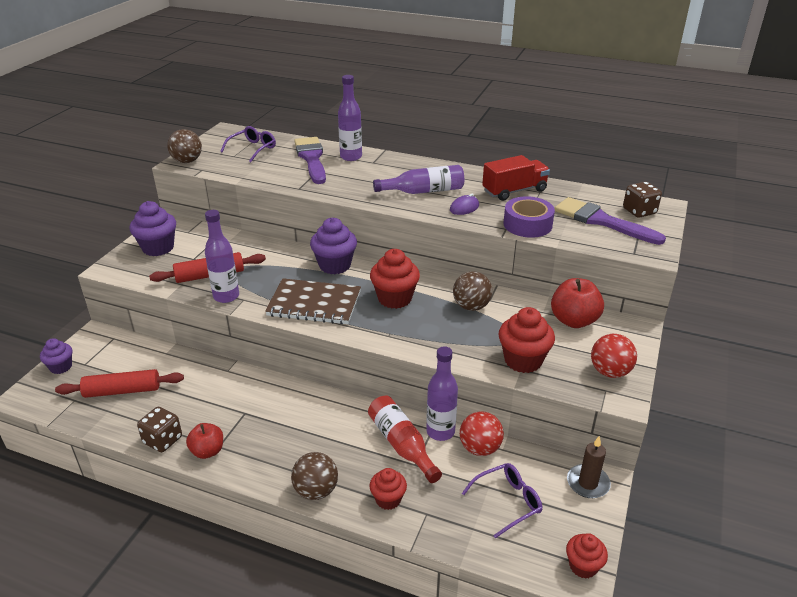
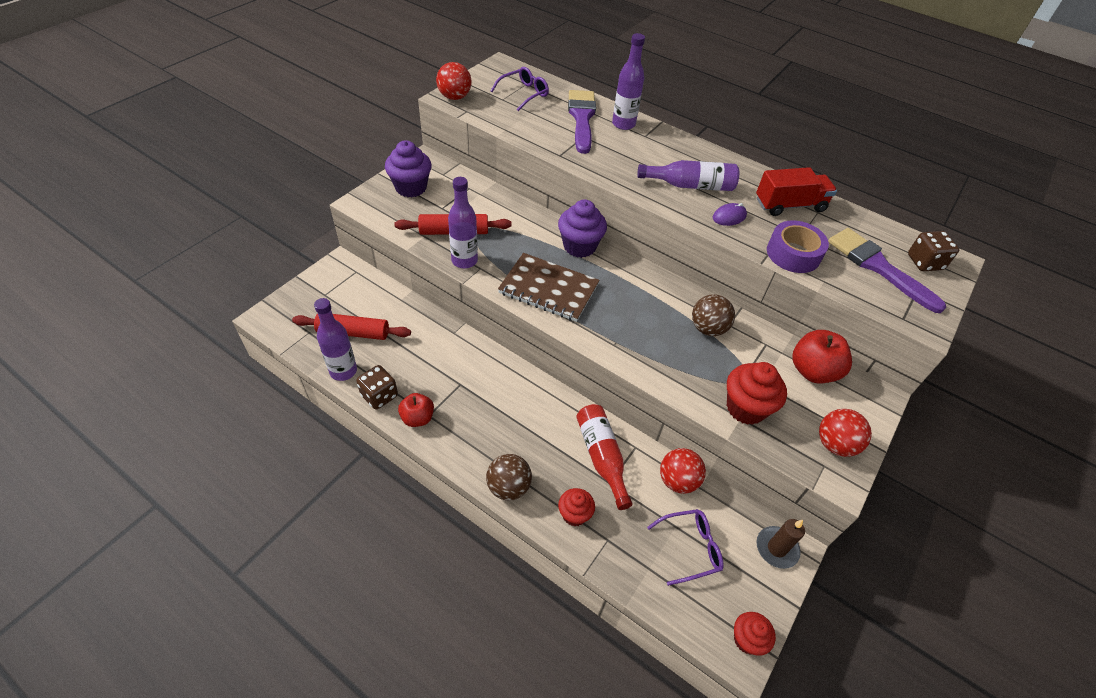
camera: 10 degrees right, 15 degrees up
purple cupcake [40,338,72,374] -> none
brown ball [167,129,202,163] -> red ball [436,62,472,100]
red cupcake [370,249,420,309] -> none
purple bottle [426,346,458,441] -> purple bottle moved to [314,298,357,381]

